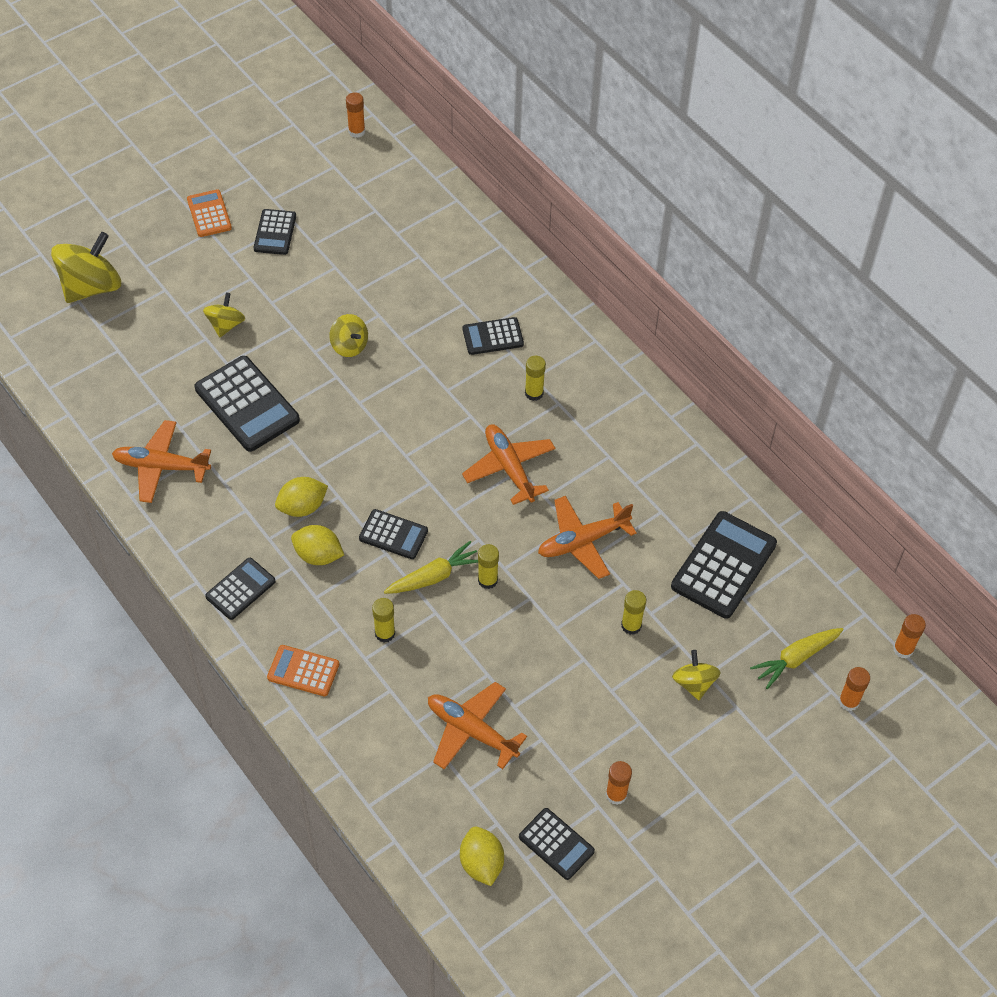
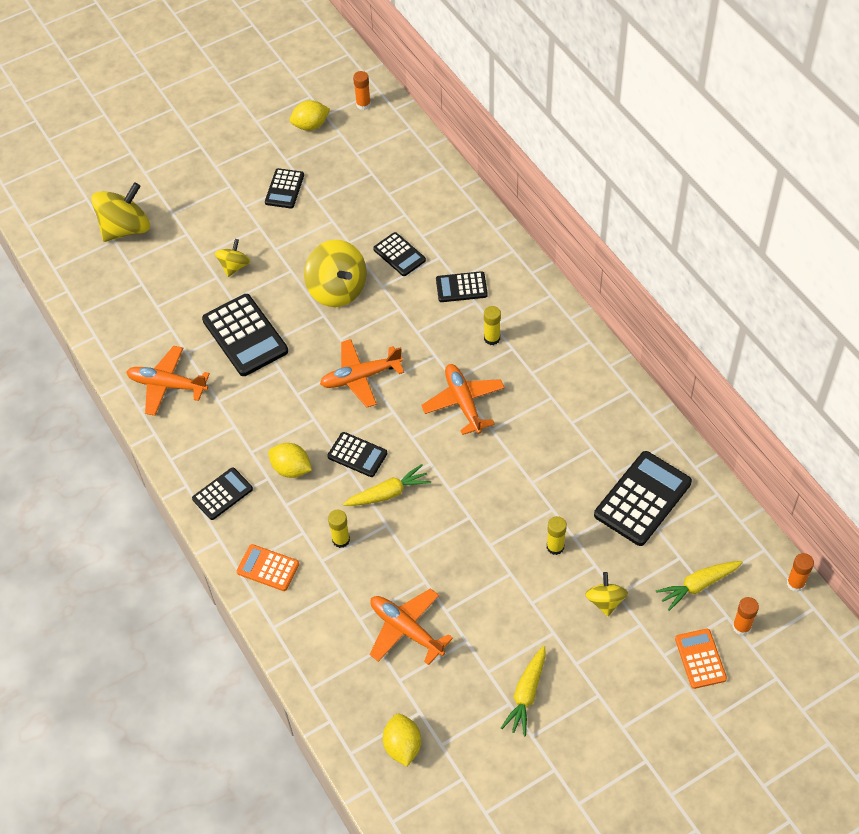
camera: 10 degrees right, 0 degrees up
orange calculator [187,189,232,237] -> orange calculator moved to [675,629,727,689]
yellow lemon [275,477,328,517] -> yellow lemon moved to [290,100,330,131]
yellow spinning top [329,314,368,357] -> yellow spinning top [304,240,367,307], size x1.80
yellow glue stick [478,544,499,589] -> none
black calculator [519,808,595,880] -> black calculator moved to [373,232,426,276]
orange plane [538,496,637,579] -> orange plane moved to [320,339,404,408]
orange glue stick [606,761,632,805] -> yellow carrot [501,646,546,737]

